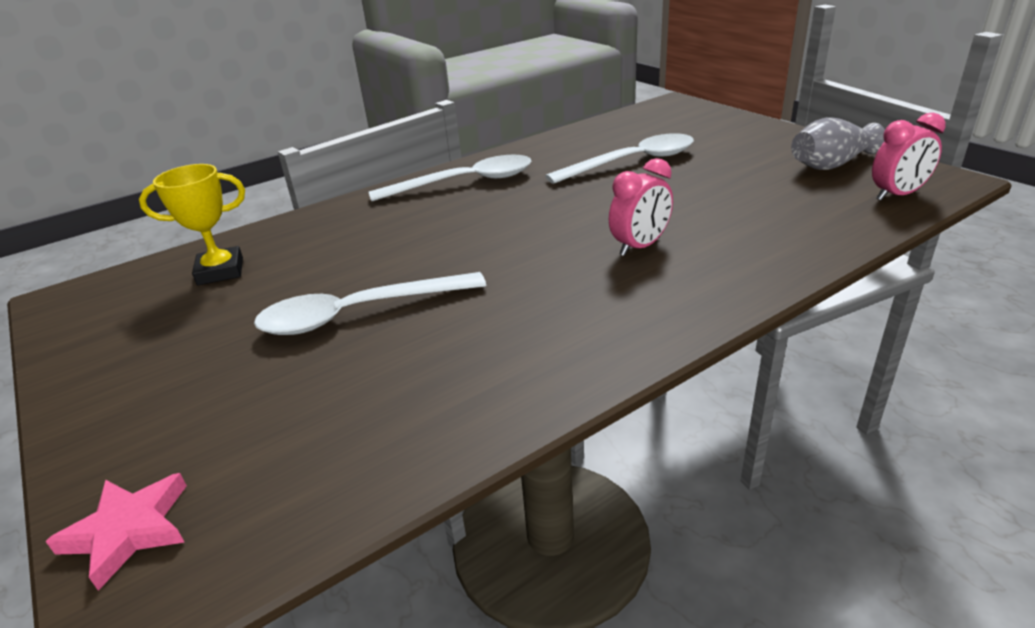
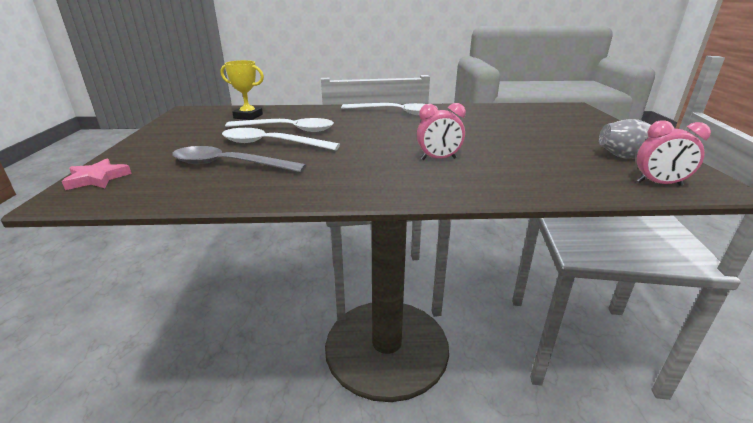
camera: 30 degrees right, 5 degrees down
white spoon [545,133,694,184] -> white spoon moved to [225,118,334,132]
none -> grey spoon [172,146,307,173]

